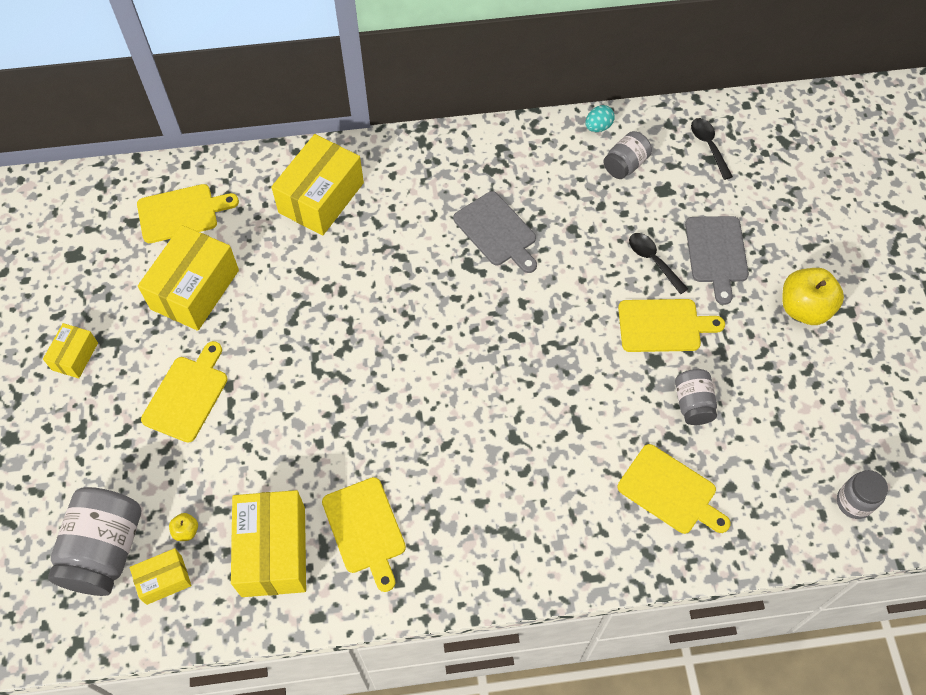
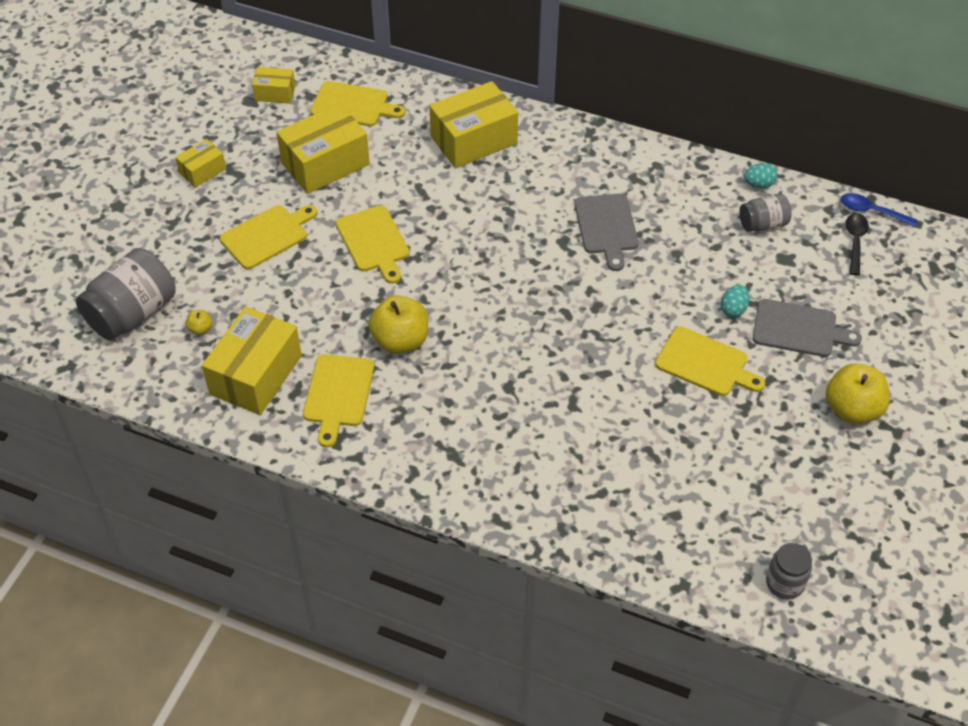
camera: 30 degrees right, 10 degrees down
yellow box [130,548,192,605] -> yellow box moved to [252,67,295,104]
yellow cutting board [618,444,731,534] -> yellow cutting board moved to [336,205,410,284]
black spoon [629,233,688,294] -> turquoise egg [721,285,750,317]
grey jar [675,369,717,425] -> none
grey cutting board [685,216,749,305] -> grey cutting board turned 105 degrees counterclockwise [753,299,862,357]
none -> yellow apple [368,295,428,354]
none -> blue spoon [841,193,918,227]

